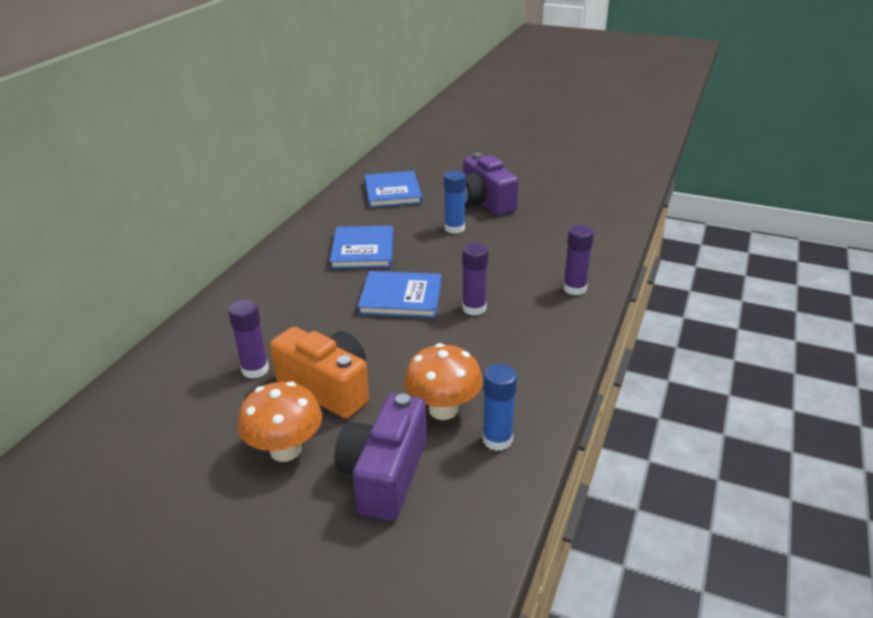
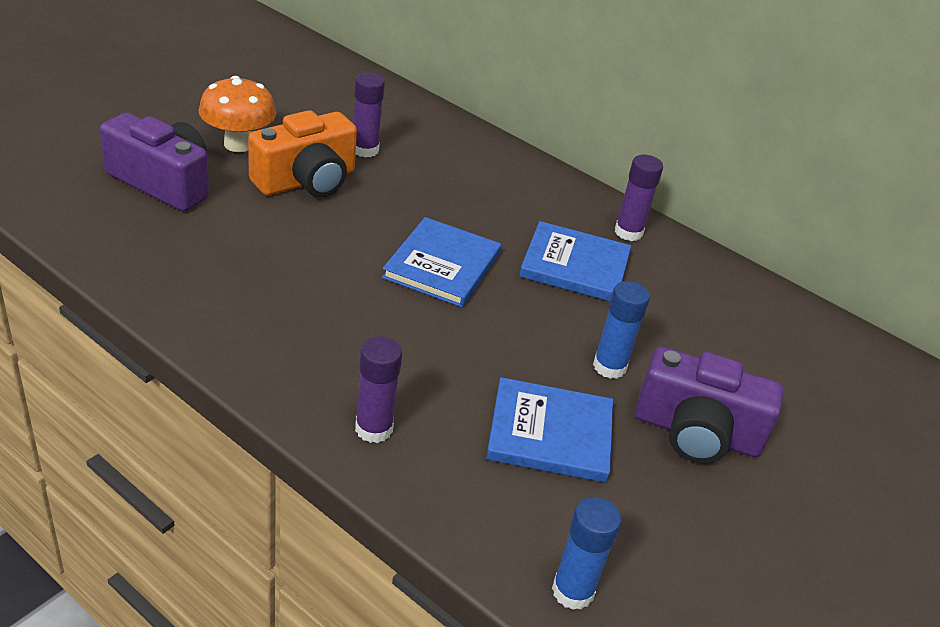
camera: 100 degrees right, 5 degrees up
blue book [365,171,422,208] -> blue book moved to [486,377,613,482]
orange mushroom [404,343,483,420] -> none
purple glue stick [462,243,488,316] -> purple glue stick moved to [615,155,663,241]
purple camera [463,153,519,216] -> purple camera turned 150 degrees counterclockwise [635,346,783,463]
blue glue stick [483,364,517,451] -> blue glue stick moved to [552,497,621,610]

